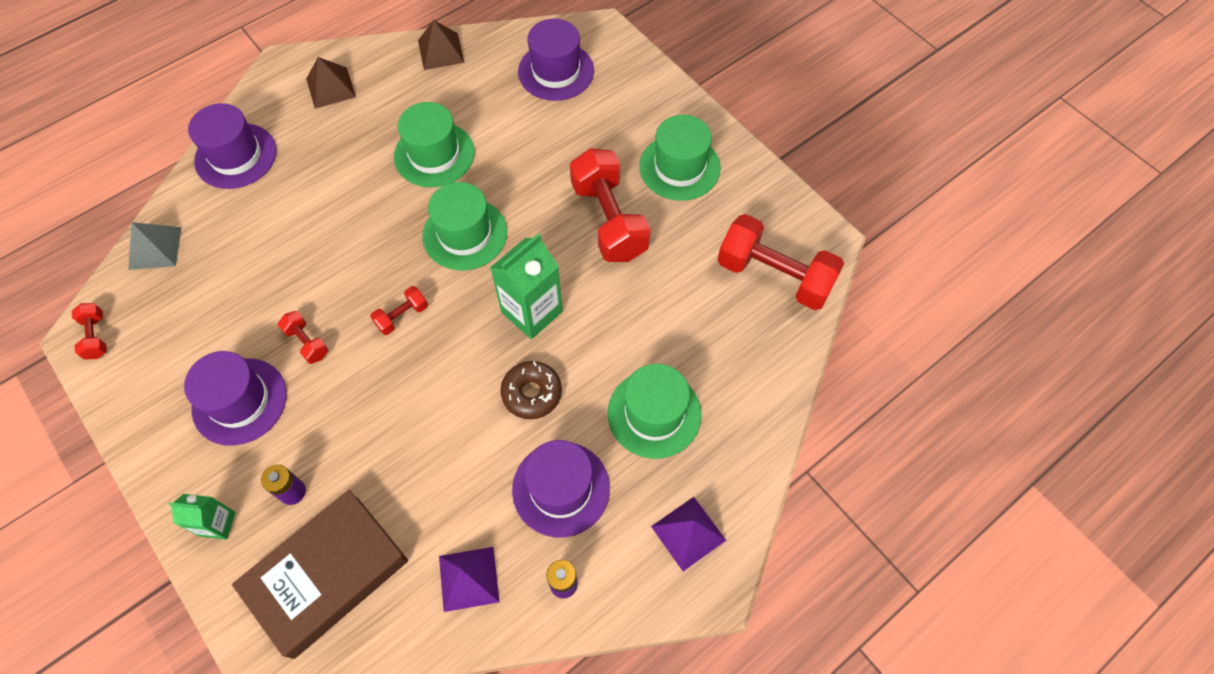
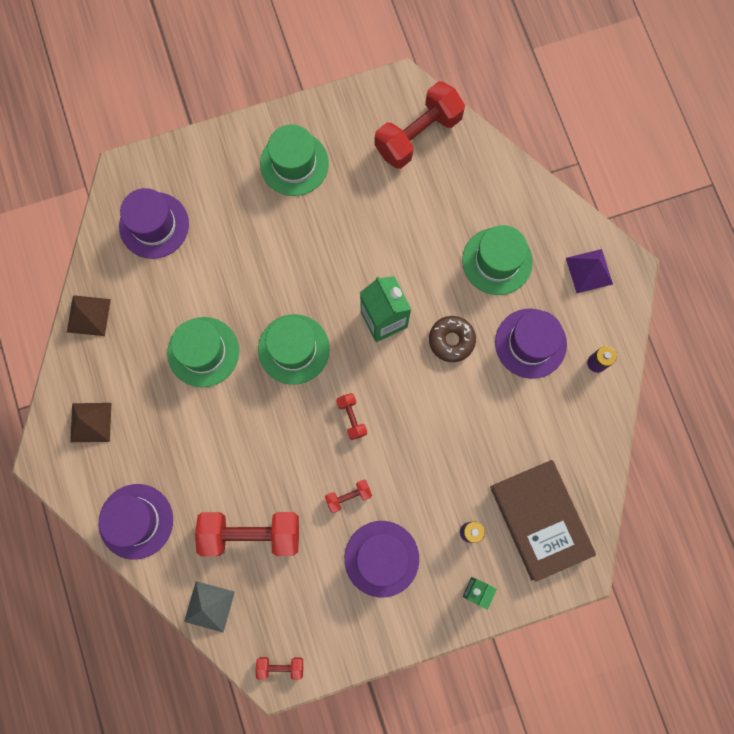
camera: 70 degrees left, 15 degrees up
purple pyramid [439,547,500,612] -> none
red dumbbell [570,148,651,262] -> red dumbbell moved to [195,512,299,556]

